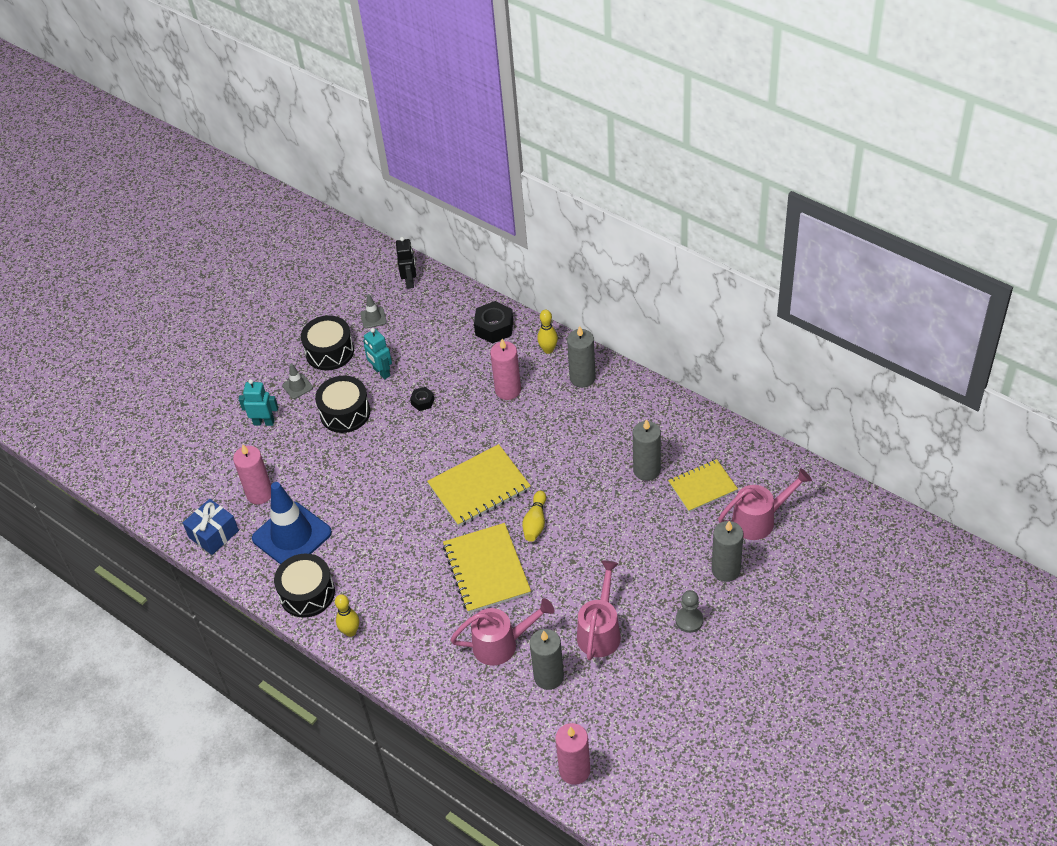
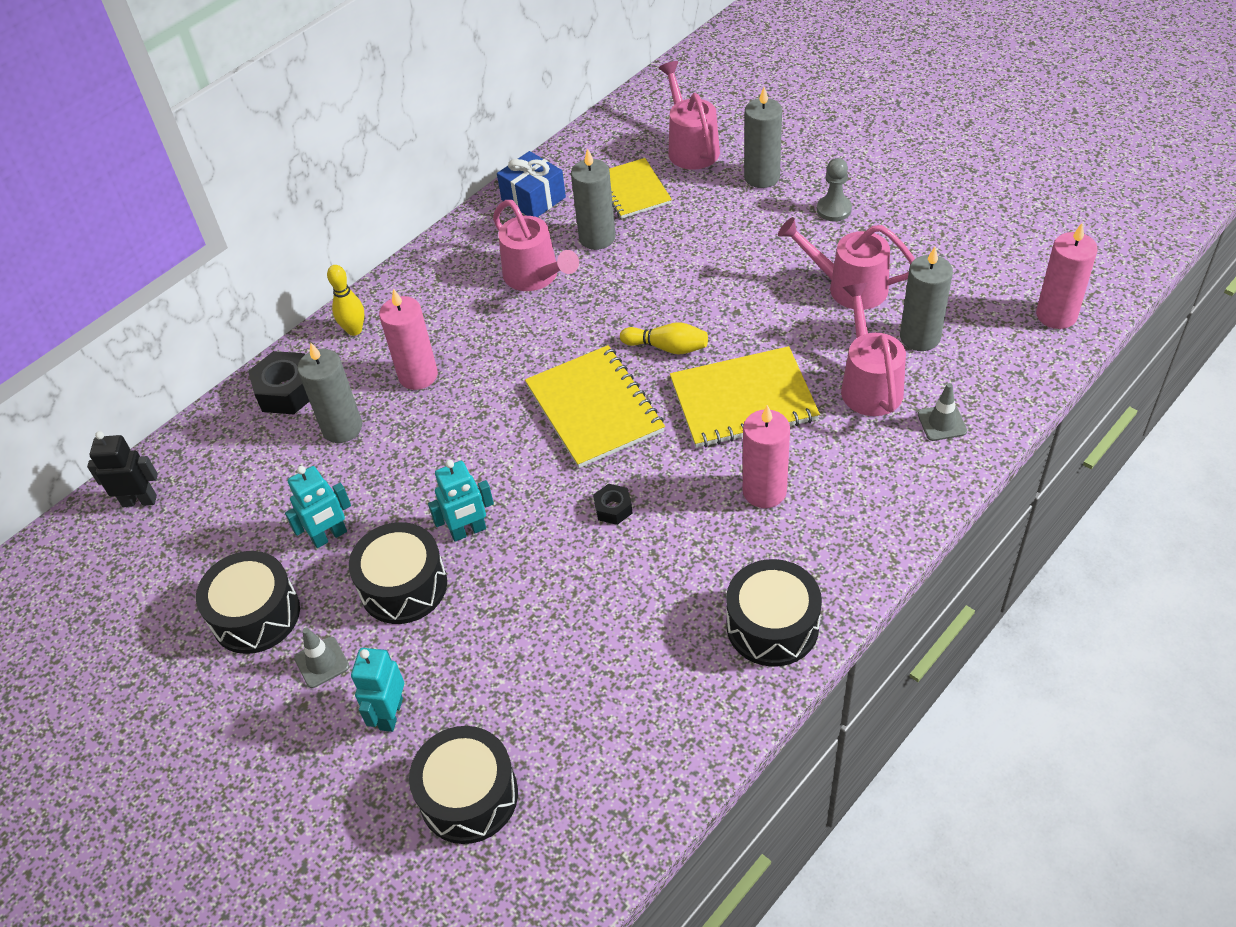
camera: 85 degrees left, 0 degrees up
blue gift [183,499,239,555] -> blue gift moved to [497,151,566,217]
pink candle [233,444,271,505] -> pink candle moved to [743,405,790,508]
blue traffic cone [252,482,332,564] -> none
yellow bowling pin [335,594,359,637] -> none
grey traffic cone [360,294,387,329] -> grey traffic cone moved to [918,383,967,441]
black nut [410,387,434,411] -> black nut moved to [593,484,633,525]
grey candle [567,326,596,388] -> grey candle moved to [297,343,362,443]
none -> black drum [409,726,518,844]
none -> turquoise robot [428,460,494,542]
none -> pink watering can [493,200,579,291]

